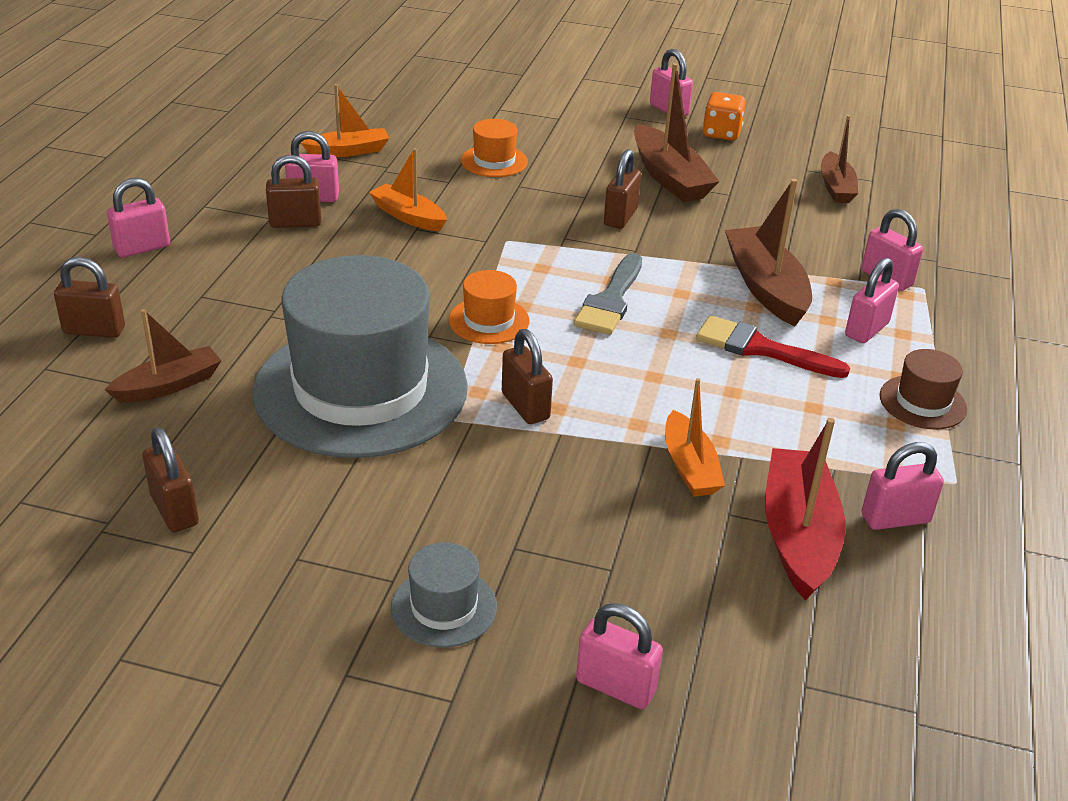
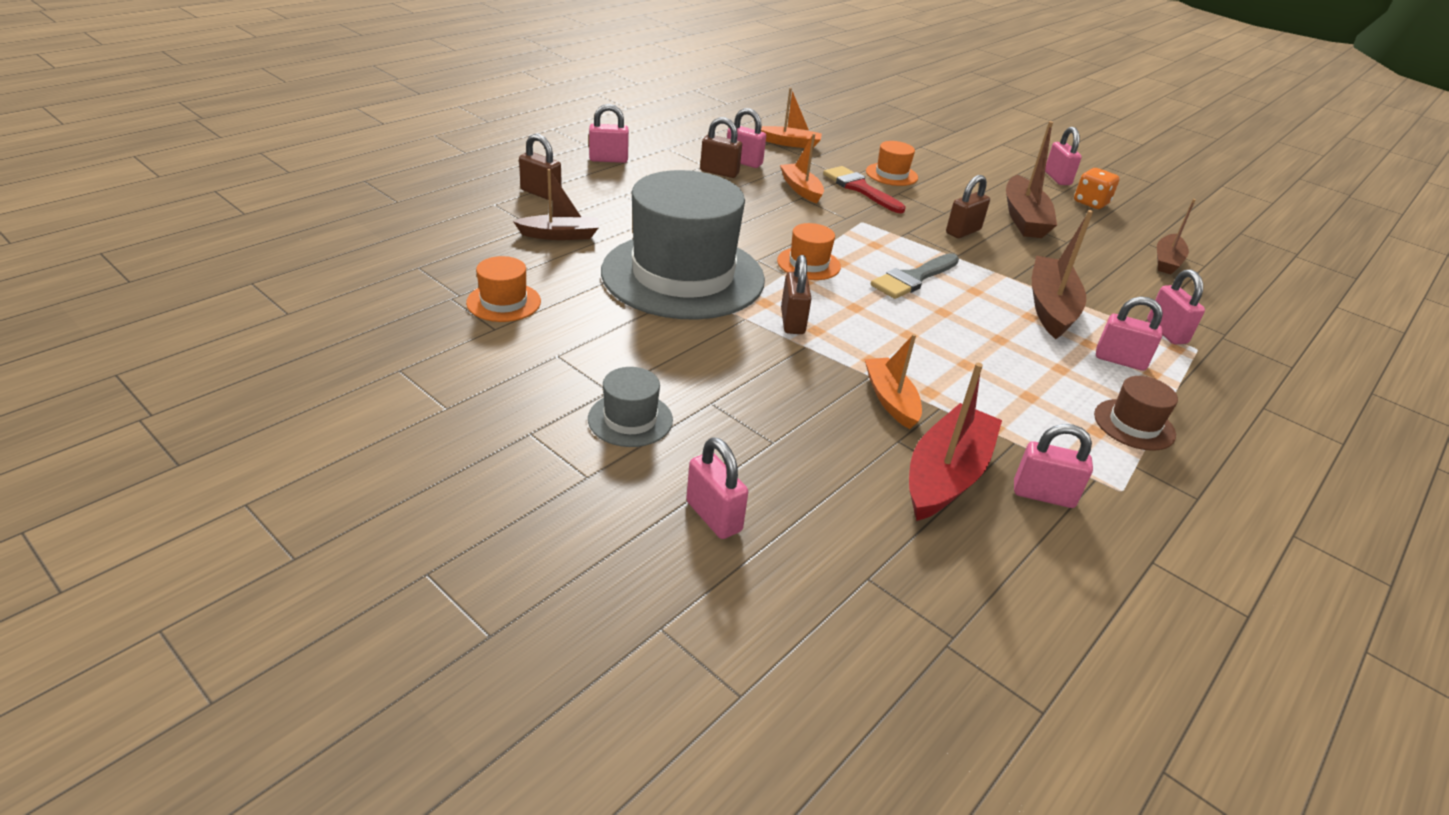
camera: 25 degrees right, 0 degrees up
brown padlock [143,427,199,532] -> orange hat [466,256,541,322]
orange boat [665,378,725,497] -> orange boat turned 150 degrees clockwise [864,334,922,429]
red brush [696,315,850,378] -> red brush moved to [823,166,906,213]
pink padlock [845,258,899,343] -> pink padlock turned 45 degrees clockwise [1096,297,1163,371]

